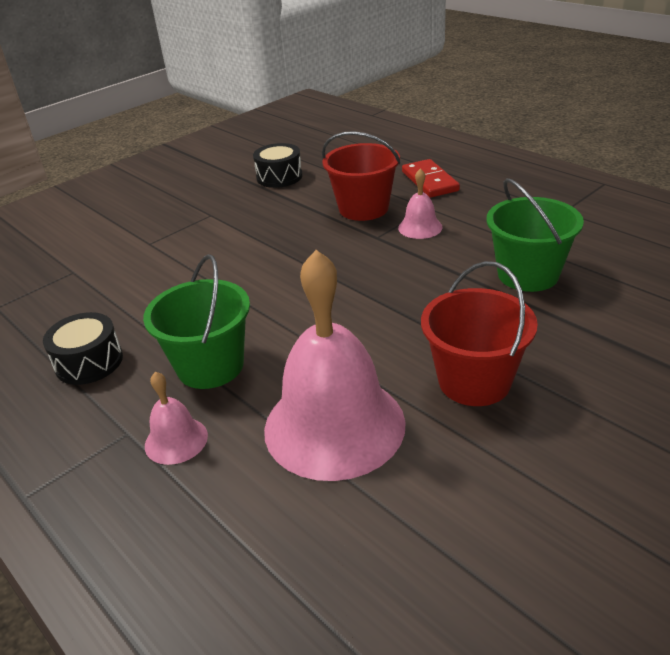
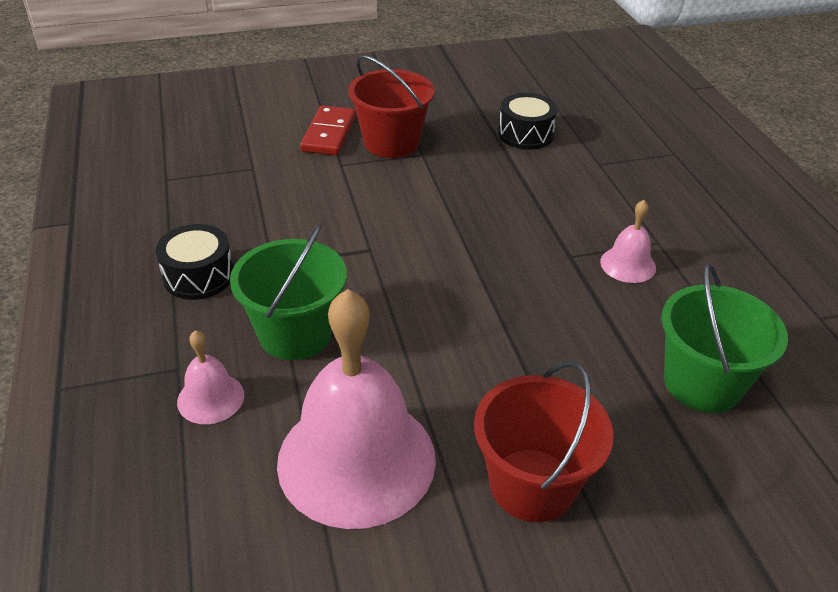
camera: 25 degrees right, 5 degrees up
red bucket [322,131,401,221] -> red bucket moved to [348,55,435,158]
red domino [402,159,460,198] -> red domino moved to [300,105,356,155]

